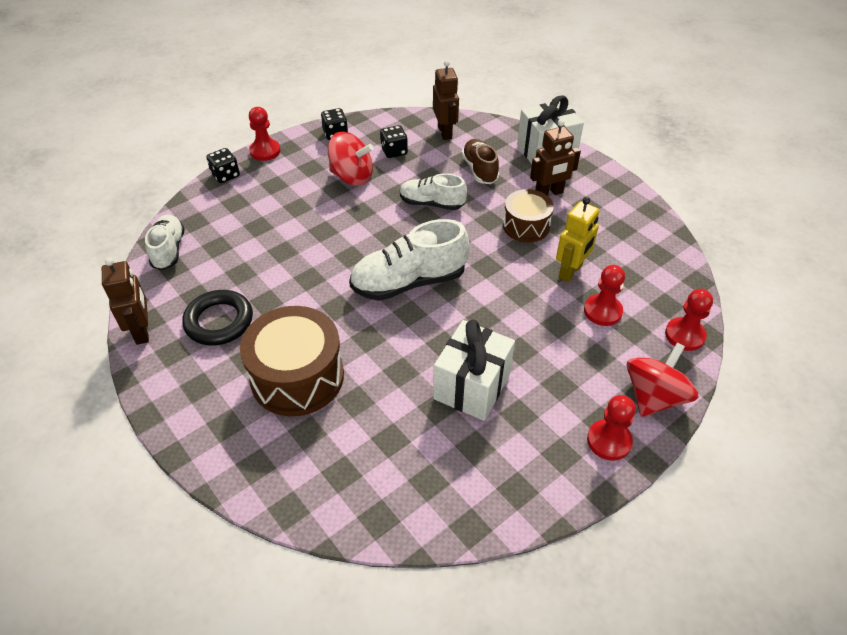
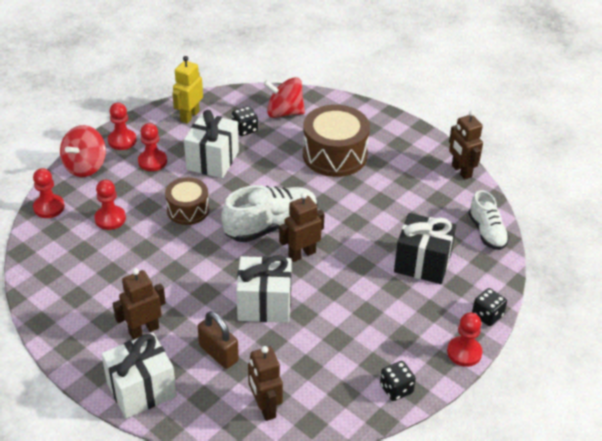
camera: 170 degrees right, 5 degrees down
black ring [182,290,253,346] -> none
red spinning top [328,132,374,186] -> red spinning top moved to [263,77,305,118]
black dice [380,125,408,158] -> black dice moved to [232,106,258,136]
white shoe [400,173,467,210] -> white gift [236,255,292,323]
brown shoe [462,139,499,184] -> brown padlock [198,311,239,369]
brown drum [503,189,554,242] -> brown drum moved to [165,177,209,225]
yellow robot [556,197,599,282] -> yellow robot moved to [172,56,203,124]
none -> red pawn [138,123,167,171]
none -> brown robot [279,193,325,262]
none -> black gift [394,213,456,284]

